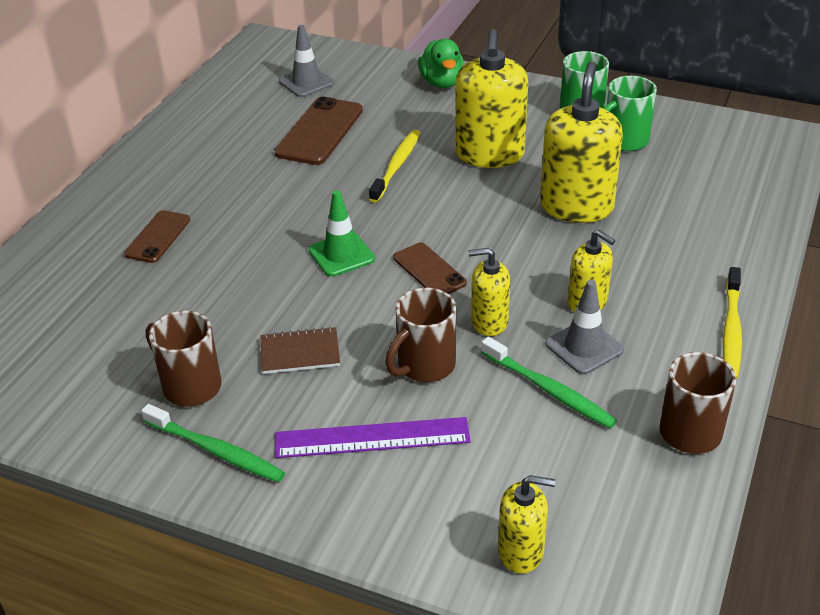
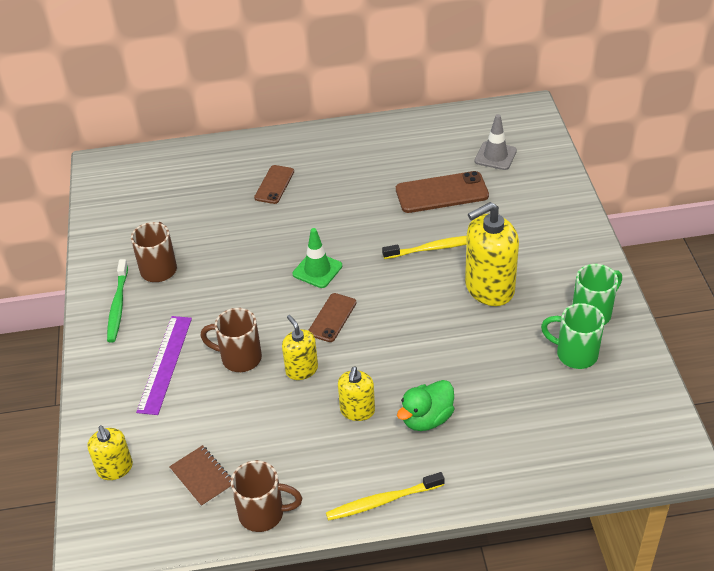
camera: 60 degrees right, 5 degrees up
brown phone [124,210,190,263] -> brown phone turned 60 degrees counterclockwise [254,165,294,204]
brown notebook [260,327,340,374] -> brown notebook moved to [169,445,231,507]
purple ruler [275,417,471,458] -> purple ruler turned 45 degrees clockwise [136,316,192,415]
green duck [418,39,464,88] -> green duck moved to [397,380,454,431]
green toothbrush [481,337,617,428] -> none
yellow soap dispenser [540,61,623,223] -> none
grey traffic cone [546,280,624,375] -> none

